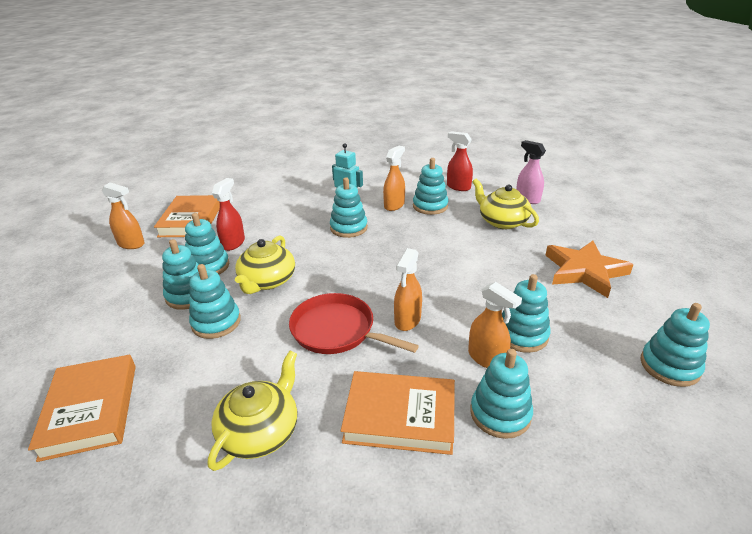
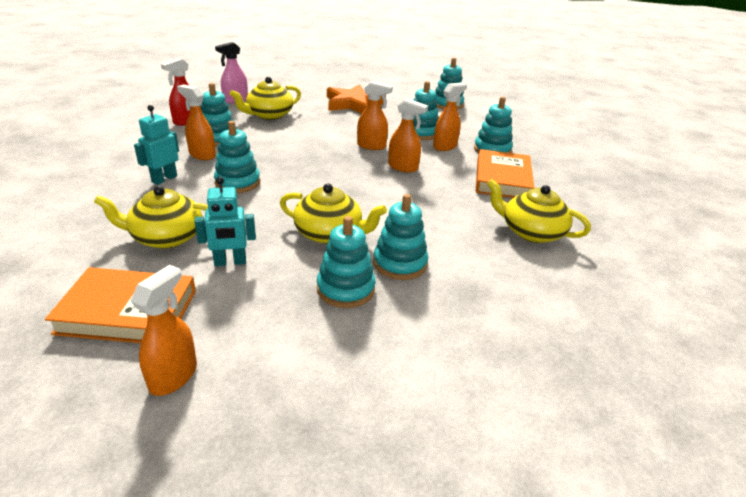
camera: 90 degrees left, 0 degrees up
orange book [28,355,136,462] -> none
turquoise stacking toy [185,213,229,274] -> none
red spray bottle [212,178,245,251] -> turquoise robot [194,177,256,266]
red pan [289,293,419,354] -> none
none -> yellow teapot [94,186,208,249]
none -> orange spray bottle [357,81,393,150]

